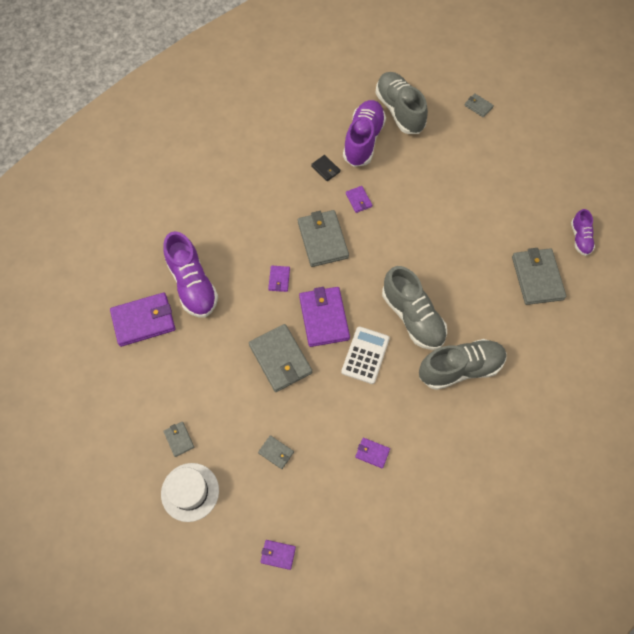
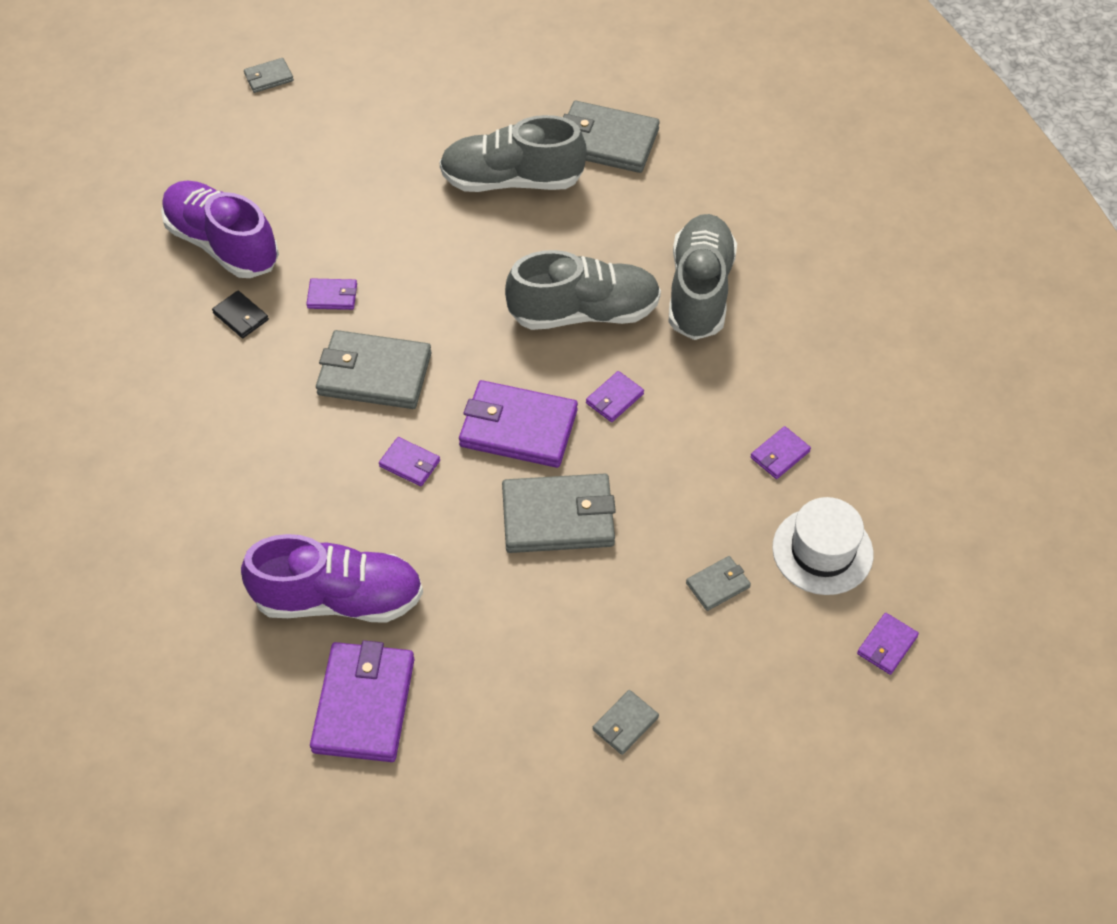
camera: 65 degrees left, 10 degrees down
white hat [161,463,219,522] -> white hat moved to [772,497,874,595]
grey wallet [163,422,194,457] -> grey wallet turned 45 degrees counterclockwise [592,690,659,755]
black wallet [311,155,340,181] -> black wallet turned 60 degrees clockwise [212,291,269,338]
white calculator [341,326,390,384] -> purple wallet [586,371,644,422]
grey shoe [375,72,428,134] -> grey shoe moved to [439,115,587,192]
purple shoe [571,209,595,256] -> none

